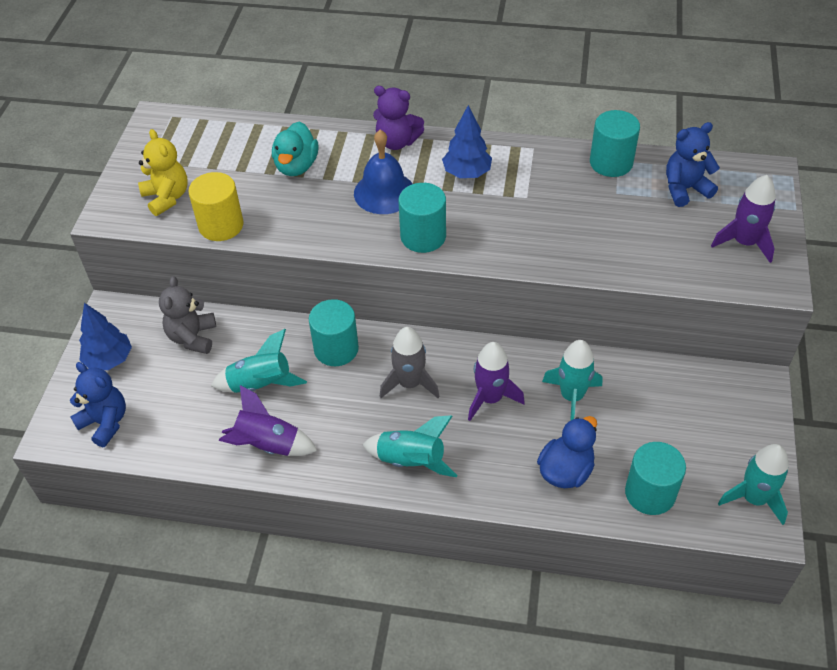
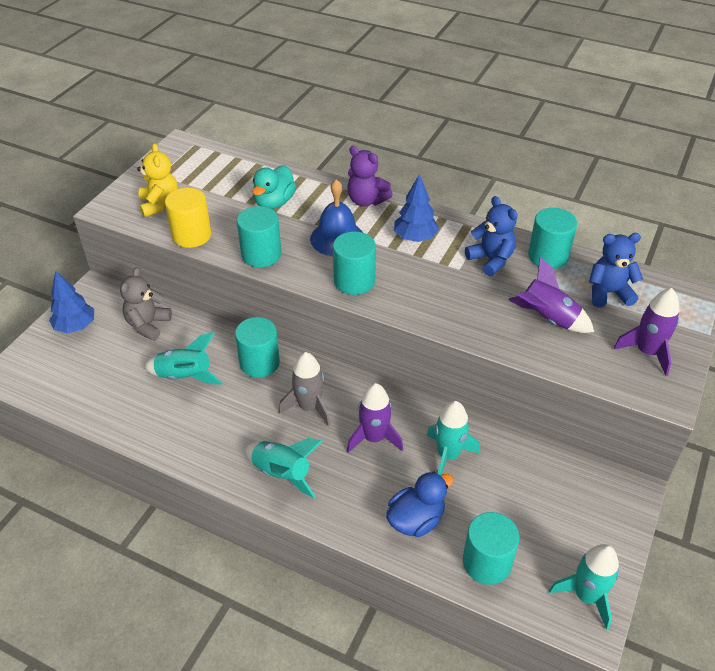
camera: 15 degrees right, 5 degrees down
blue teddy bear [70,362,126,447] -> blue teddy bear moved to [465,196,518,277]
purple rocket [218,385,317,456] -> purple rocket moved to [508,257,594,333]
none -> turquoise cylinder [237,206,281,268]

